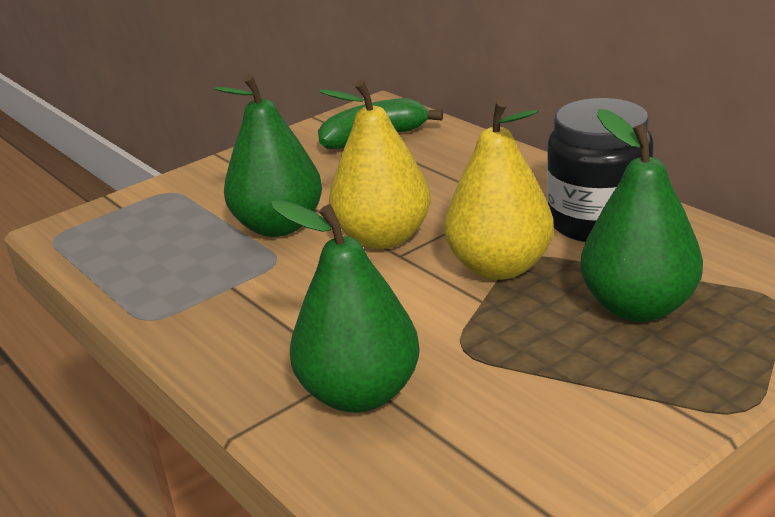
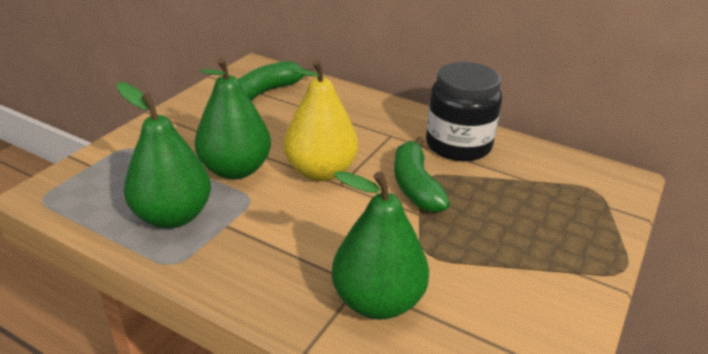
camera: 25 degrees left, 5 degrees up
yellow pear [444,99,554,280] -> green banana [394,137,450,213]
green pear [580,109,703,322] -> green pear moved to [117,82,211,228]

